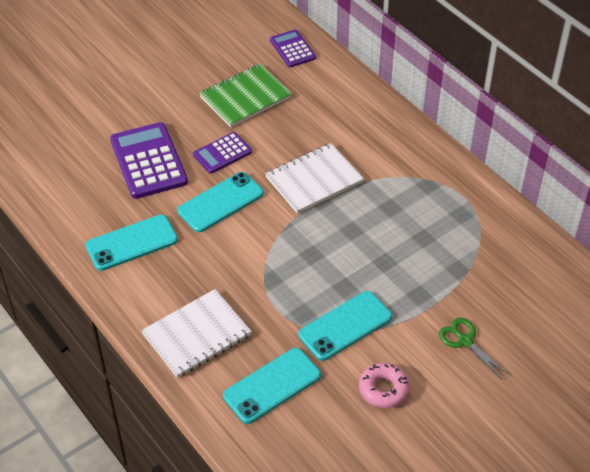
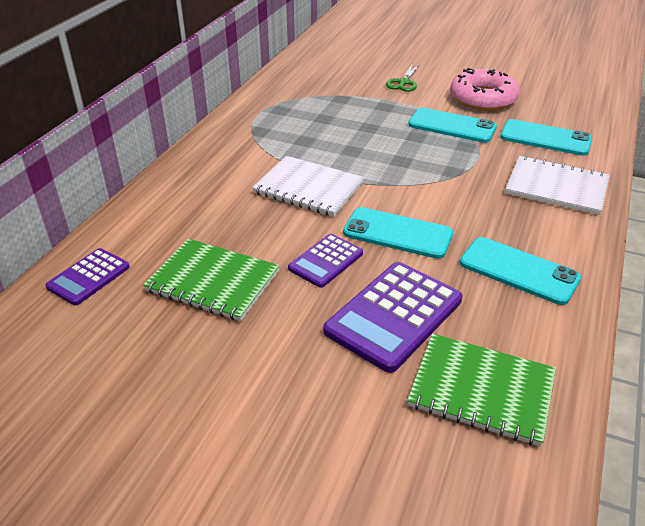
camera: 120 degrees left, 10 degrees down
purple calculator [193,132,252,174] -> purple calculator turned 105 degrees clockwise [288,234,363,288]
pink donut [359,363,410,408] -> pink donut [450,68,520,111], size x1.66
none -> green notebook [407,334,556,446]

